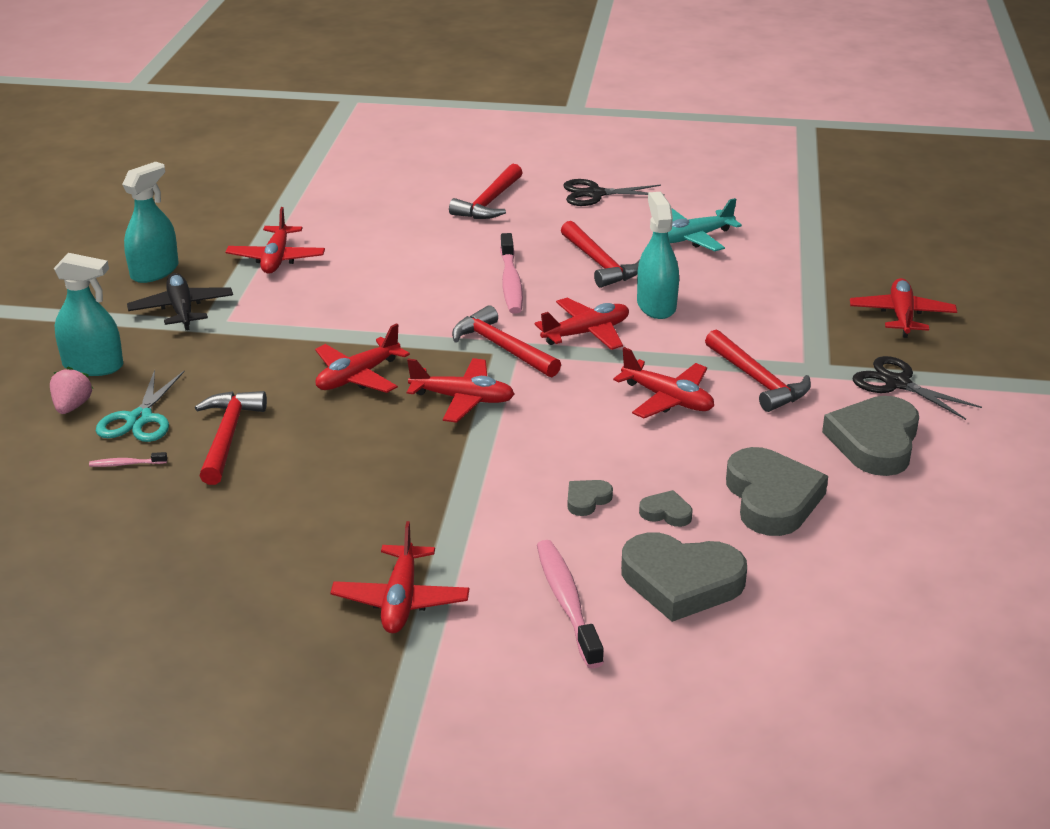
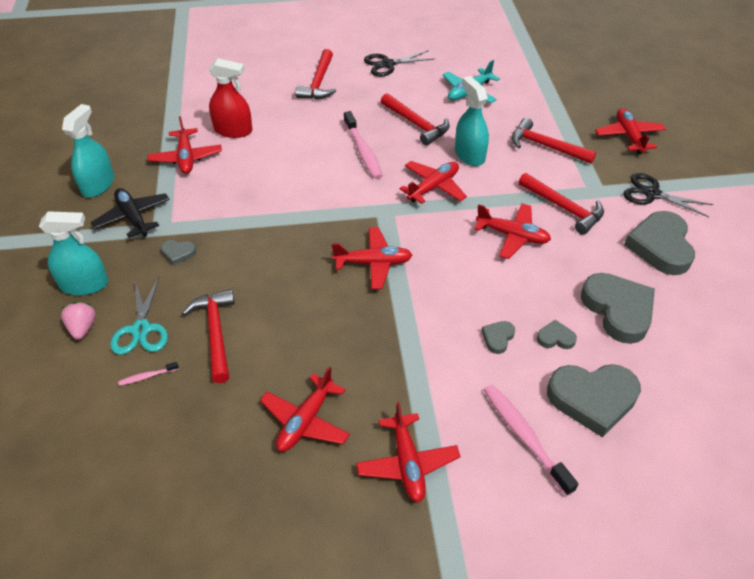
camera: 15 degrees left, 15 degrees up
red plane [315,323,410,393] -> red plane moved to [260,366,350,452]
red hammer [452,305,561,377] -> red hammer moved to [512,118,596,164]
none -> grey heart [161,240,196,265]
none -> red spray bottle [209,59,252,138]

